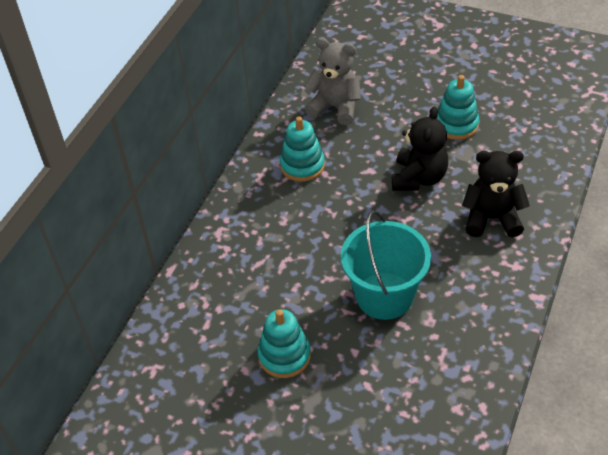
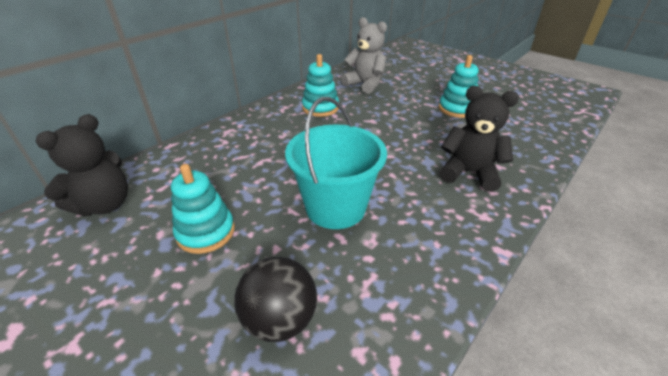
camera: 15 degrees right, 10 degrees down
black teddy bear [392,106,448,191] -> black teddy bear moved to [35,114,128,216]
none -> black ball [234,257,317,342]

